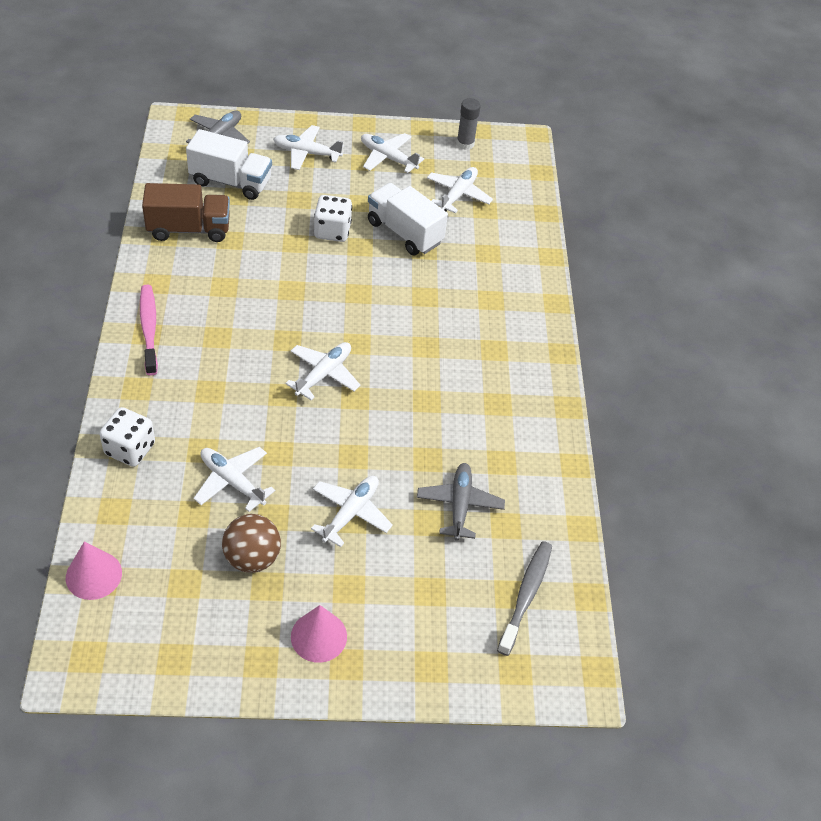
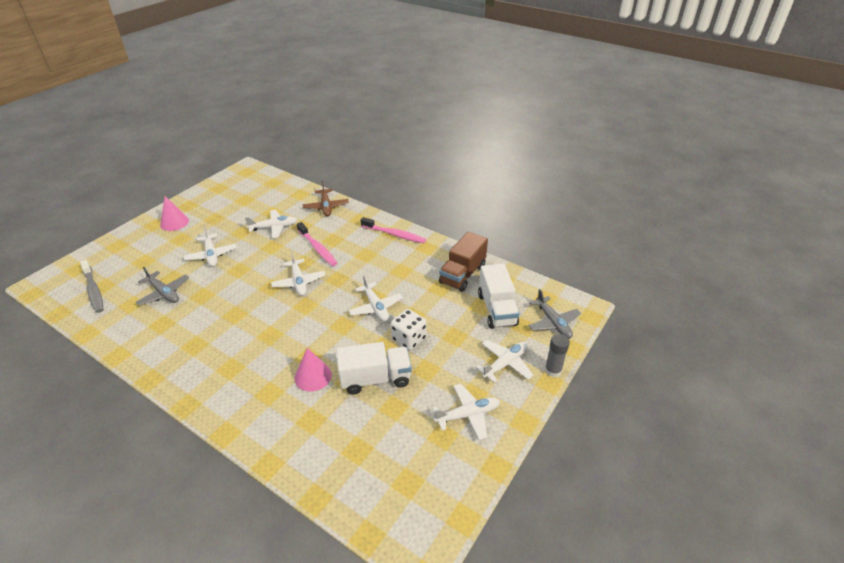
camera: 130 degrees right, 10 degrees down
pink cone [66,541,122,600] -> pink cone moved to [294,348,332,391]
white dice [99,407,155,467] -> brown plane [303,181,349,216]
white truck [186,129,272,200] -> white truck turned 60 degrees counterclockwise [478,264,520,329]
brown ball [222,514,281,573] -> none
white plane [427,167,493,213] -> white plane moved to [349,275,403,322]
grey glue stick [456,98,481,150] -> grey glue stick moved to [544,334,570,377]
none -> pink toothbrush [297,222,337,266]

